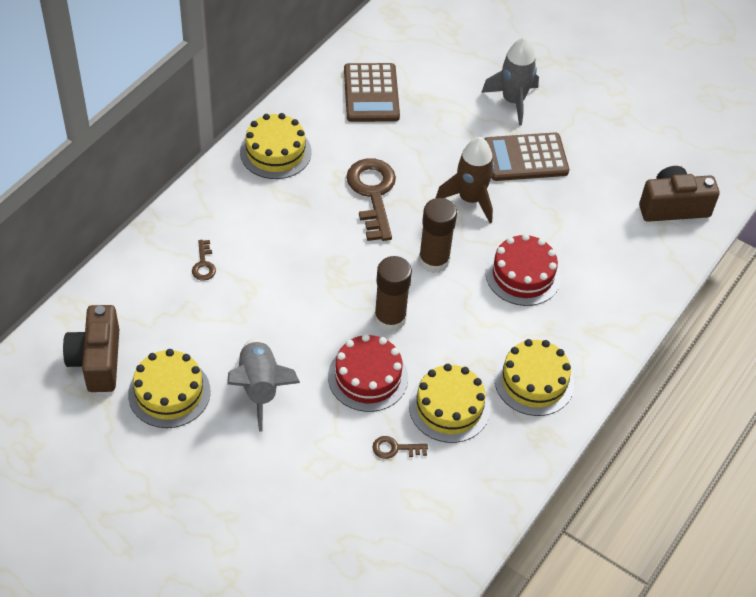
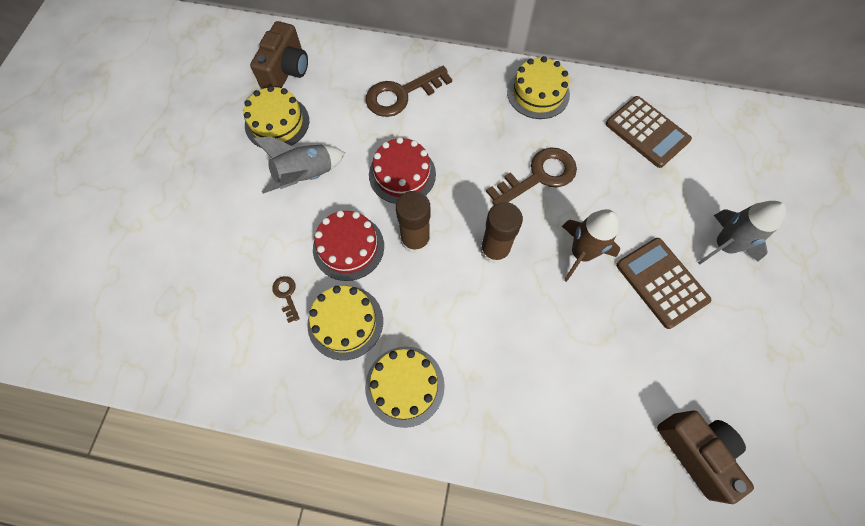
camera: 70 degrees right, 15 degrees up
brown camera [63,305,119,392] -> brown camera turned 135 degrees clockwise [250,21,308,89]
brown key [192,240,216,281] -> brown key [366,66,452,117], size x2.17
brown calculator [344,63,400,122] -> brown calculator turned 105 degrees counterclockwise [606,96,692,168]
red cake [485,234,561,306] -> red cake moved to [369,137,436,204]

